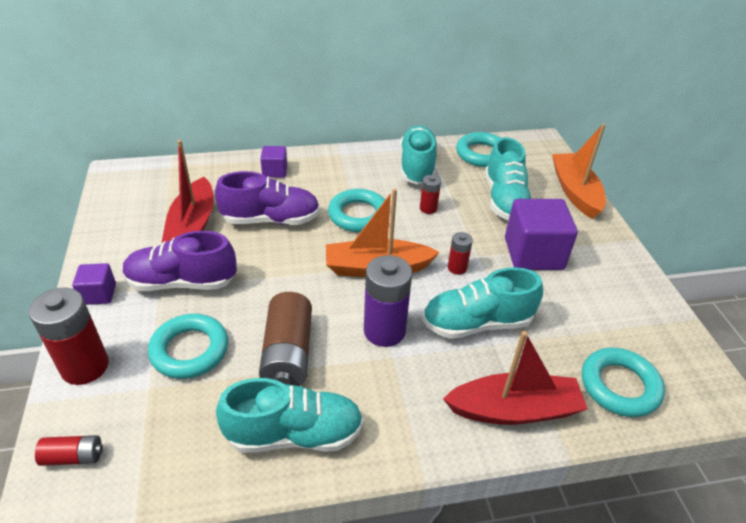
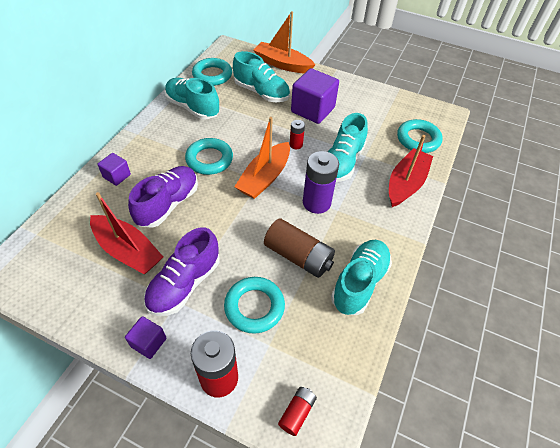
camera: 55 degrees left, 10 degrees up
red battery [420,175,441,214] -> none

